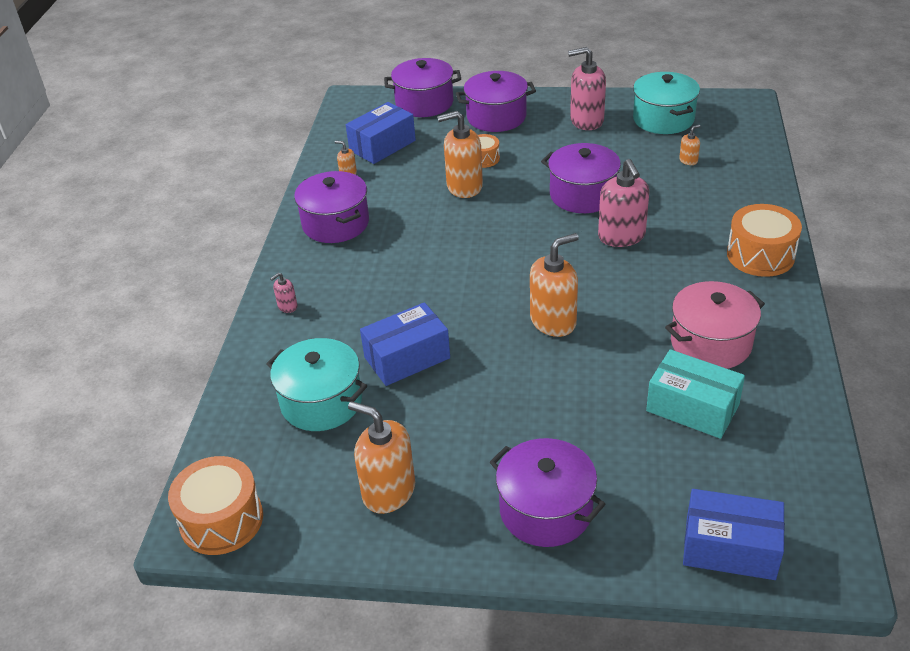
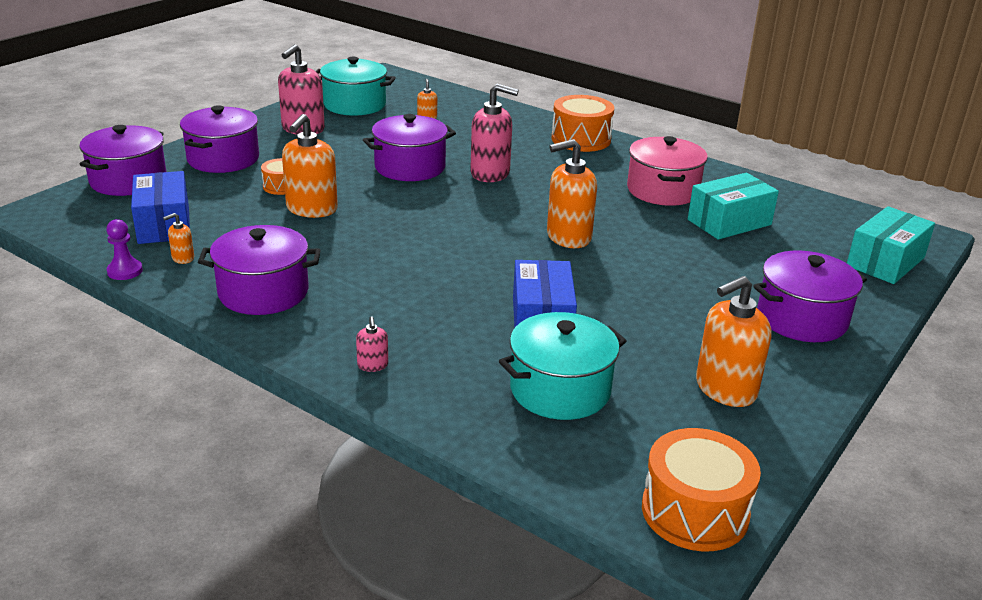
camera: 65 degrees left, 10 degrees down
orange soap dispenser [530,233,579,337] -> orange soap dispenser turned 105 degrees counterclockwise [547,139,597,248]
blue box [683,489,785,580] -> turquoise box [847,206,935,284]
none -> purple pawn [106,219,143,280]

